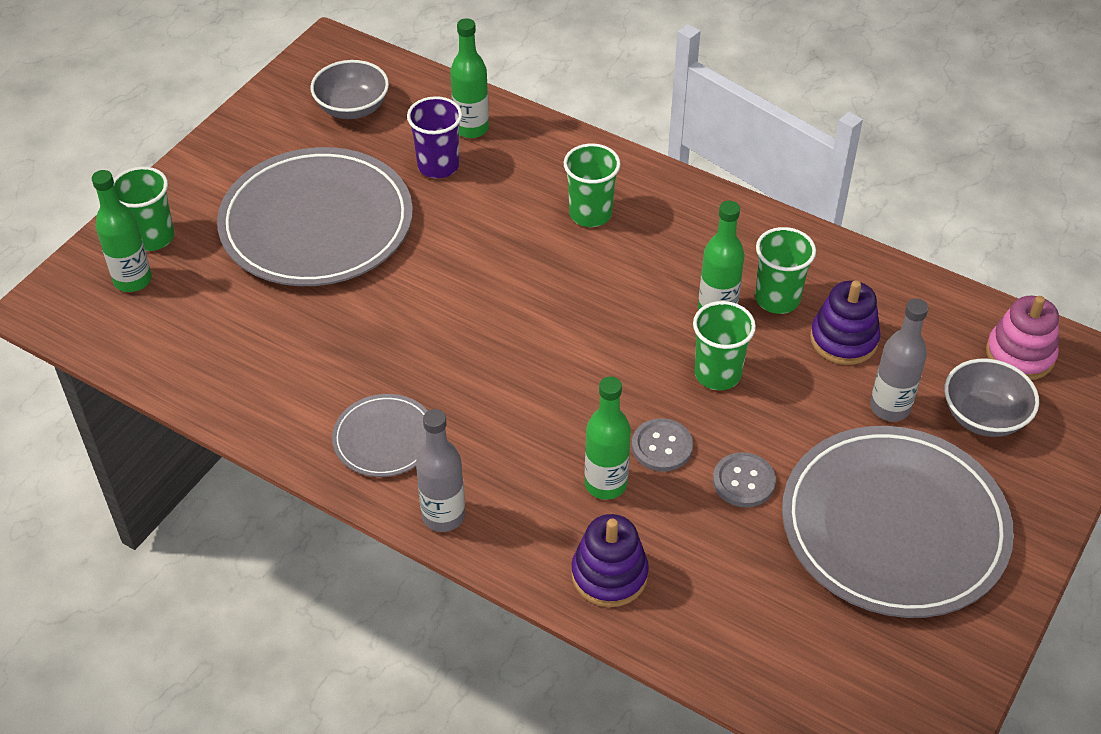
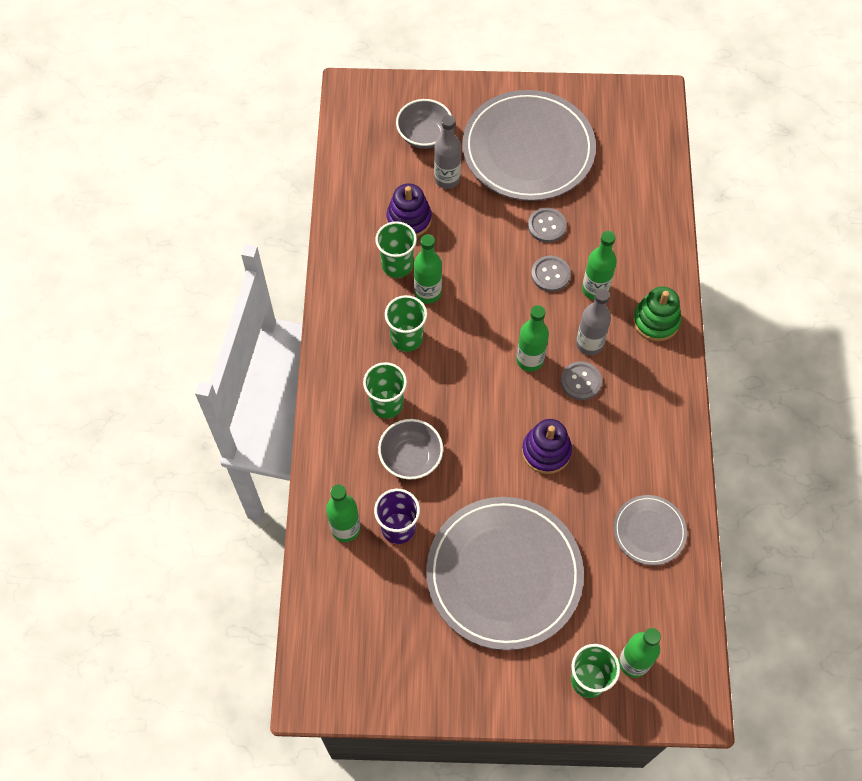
camera: 120 degrees left, 15 degrees up
grey bowl [311,60,389,119] -> grey bowl moved to [378,419,443,480]
grey plate [332,394,428,477] -> grey plate moved to [614,495,687,565]
grey bottle [416,409,465,532] -> grey bottle moved to [576,288,611,355]
purple stacking toy [571,514,649,607] -> purple stacking toy moved to [522,419,572,474]
green cup [693,301,756,390] -> green cup moved to [385,295,427,352]
pink stacking toy [986,296,1059,380] -> none
none -> green bottle [516,305,549,372]
none -> grey button [561,361,602,400]
none -> green stacking toy [633,286,681,342]

